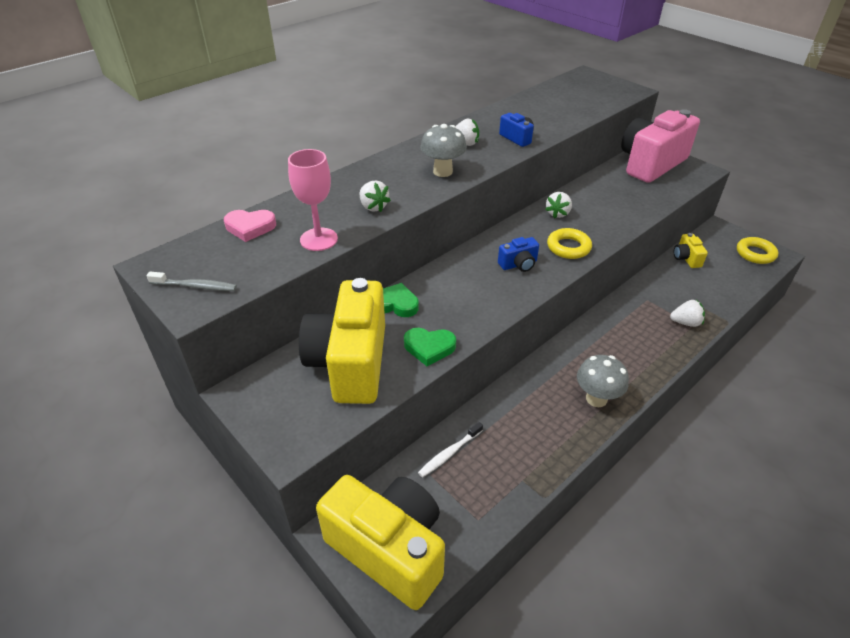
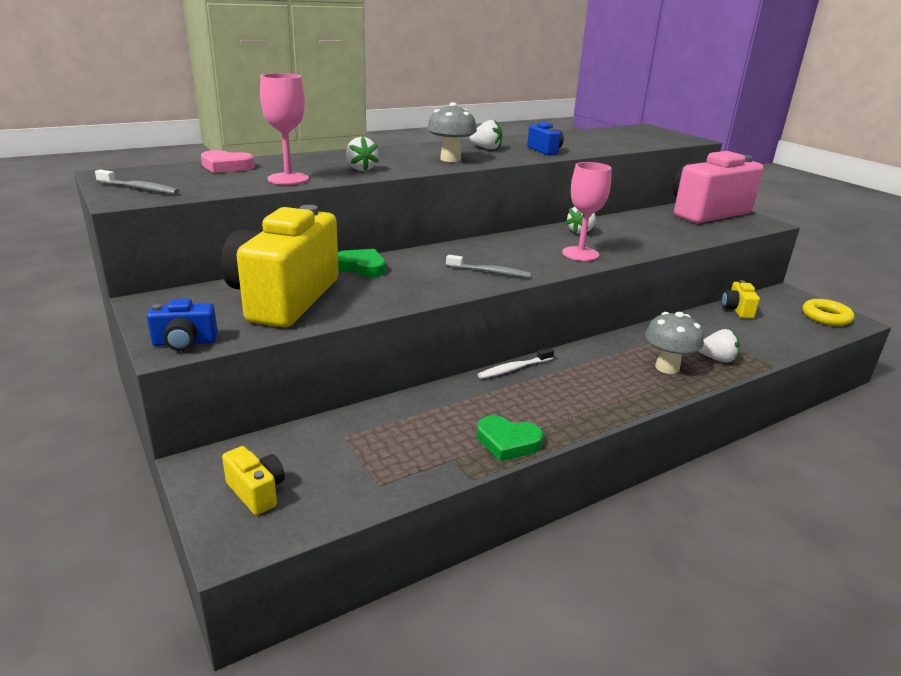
camera: 10 degrees right, 15 degrees down
yellow camera [316,475,445,610] -> yellow camera [222,446,285,515], size x0.42
green heart [404,328,456,366] -> green heart moved to [477,415,543,461]
white toothbrush [418,422,483,478] -> white toothbrush moved to [478,348,554,379]
blue camera [498,237,539,272] -> blue camera moved to [147,299,218,351]
yellow ring [547,228,592,259] -> pink goblet [562,162,612,261]
grey mushroom [577,355,629,407] -> grey mushroom moved to [645,312,704,374]
none -> grey toothbrush [446,255,531,278]

